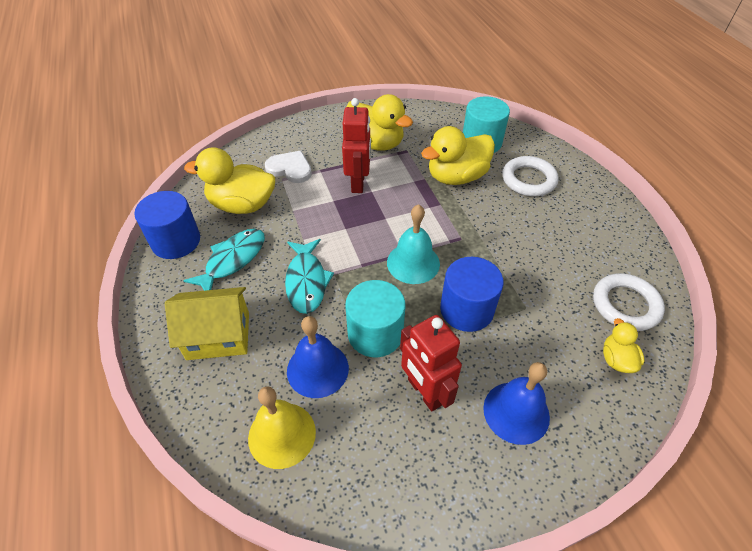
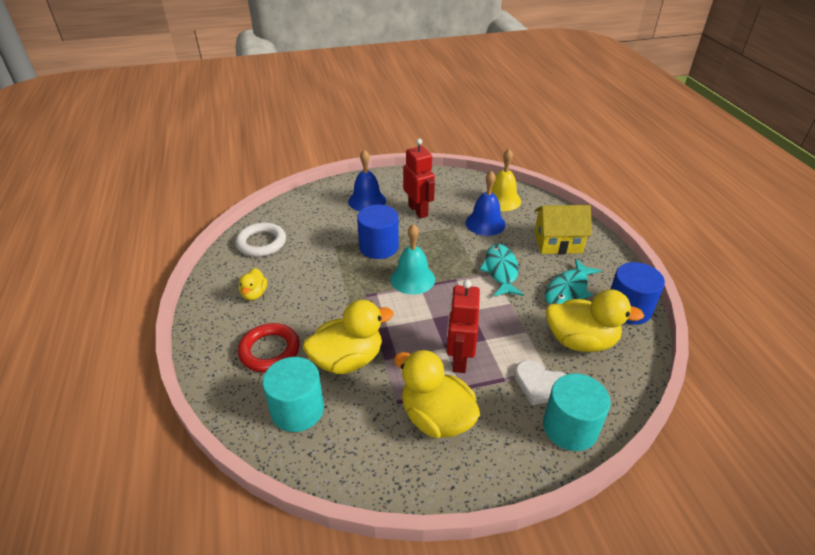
camera: 175 degrees left, 10 degrees down
turquoise cylinder [345,280,405,358] -> turquoise cylinder moved to [543,373,611,451]
white ring [502,156,559,196] -> red ring [238,323,300,372]
yellow duck [603,318,644,373] -> yellow duck moved to [239,268,267,300]

